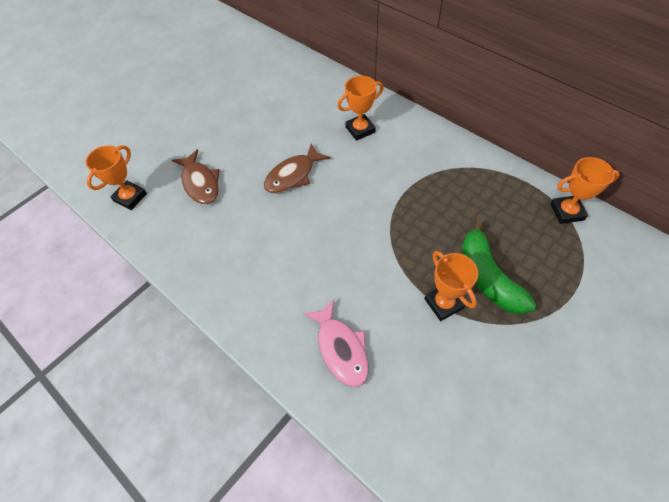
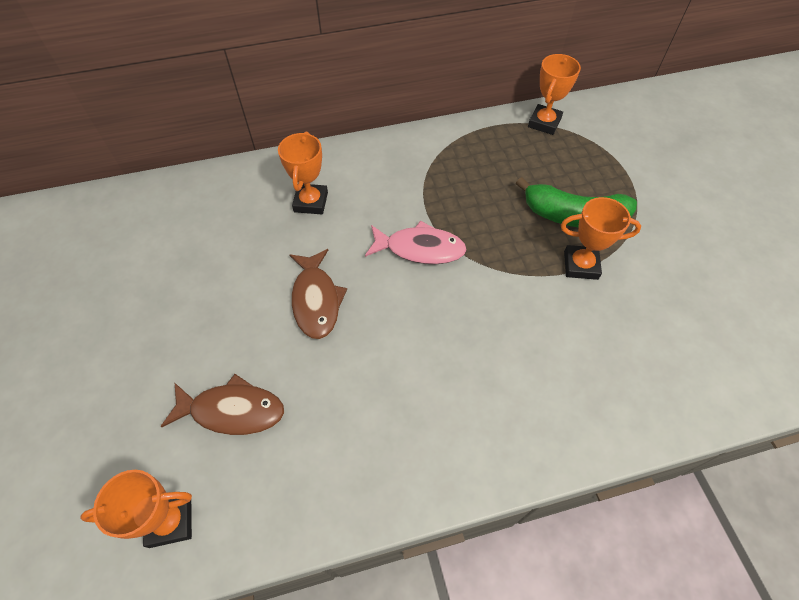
camera: 60 degrees left, 0 degrees up
orange trophy [86,145,147,210] -> orange trophy turned 75 degrees counterclockwise [80,470,192,548]
pink fish [303,299,368,387] -> pink fish moved to [365,220,467,264]

